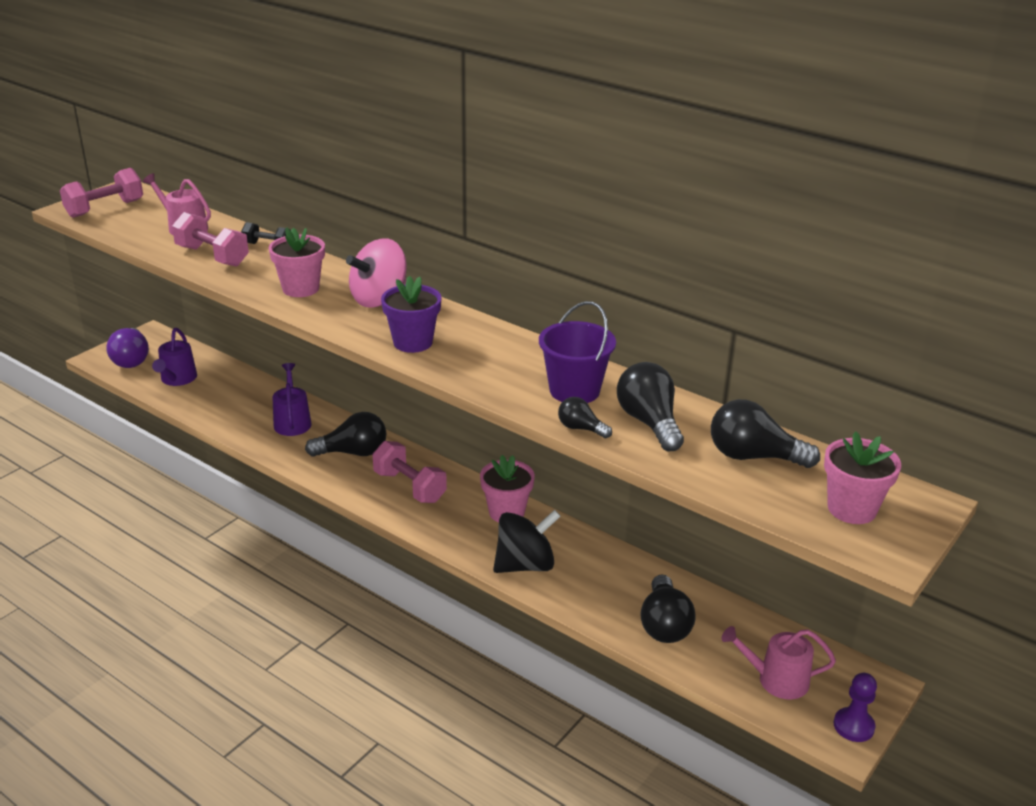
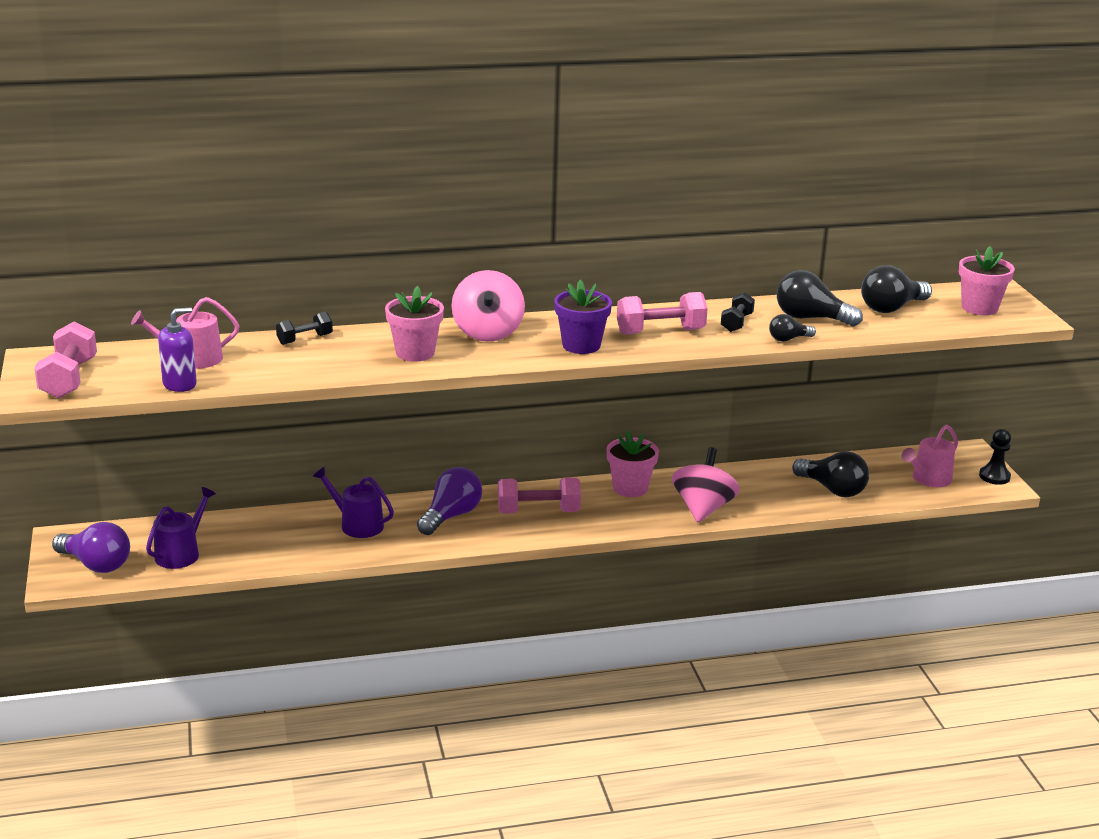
camera: 50 degrees left, 5 degrees down
purple watering can [152,328,197,386] -> purple watering can turned 105 degrees counterclockwise [146,487,216,569]
pink dumbbell [172,212,249,267] -> pink dumbbell moved to [617,292,708,335]
black light bulb [305,412,386,457] -> purple light bulb [417,467,482,535]
black spinning top [493,510,561,573] -> pink spinning top [672,447,740,523]
purple bucket [539,301,616,403] -> black dumbbell [721,292,755,332]
purple pawn [834,673,877,742] -> black pawn [979,429,1011,485]
none -> purple soap dispenser [158,307,197,392]

